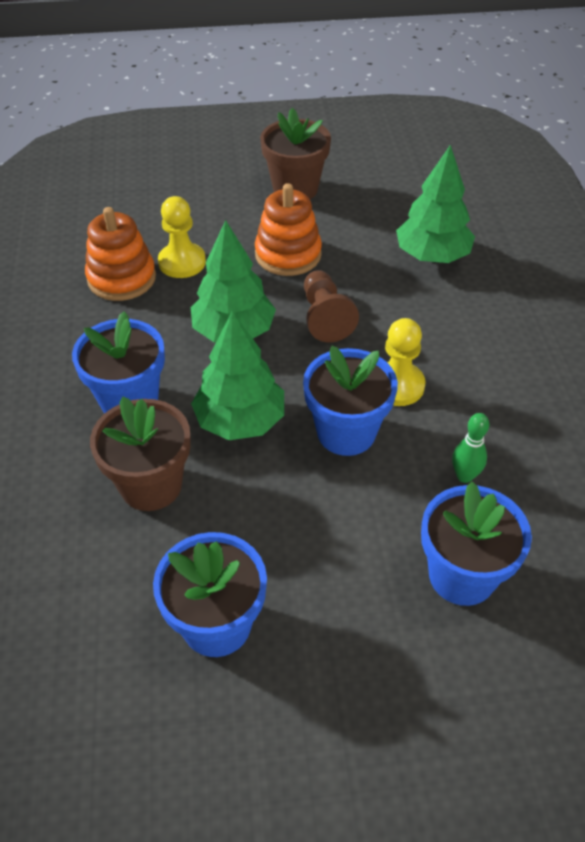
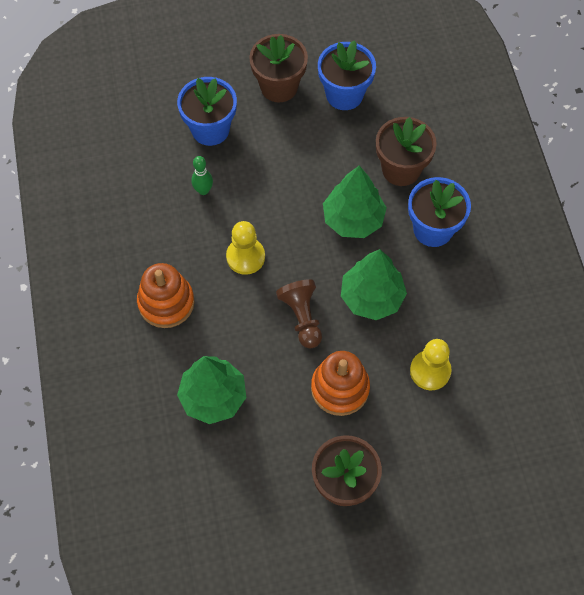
camera: 175 degrees right, 15 degrees up
orange stacking toy [85,207,156,301] -> orange stacking toy moved to [137,263,195,328]
blue flower pot [303,346,398,456] -> none
none -> brown flower pot [249,34,308,102]

